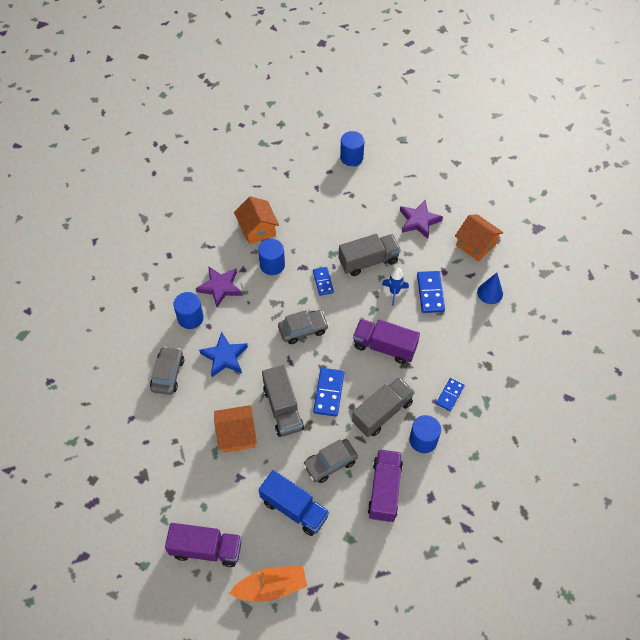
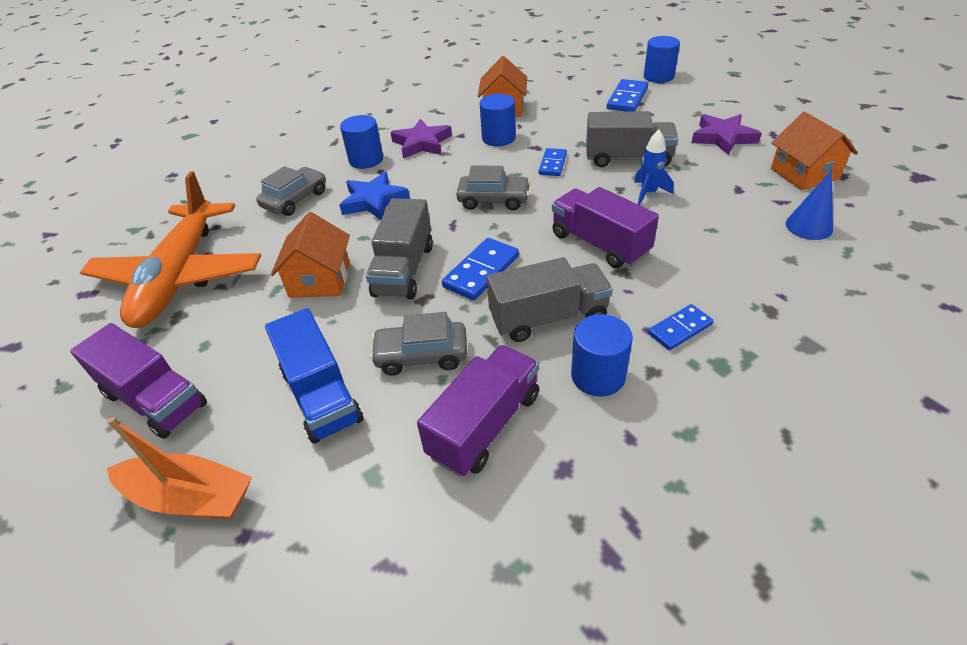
camera: 30 degrees right, 15 degrees down
orange house [214,405,257,453] -> orange house turned 75 degrees clockwise [271,212,350,298]
blue domino [417,271,445,313] -> blue domino moved to [607,79,648,112]
none -> orange plane [80,171,261,328]

